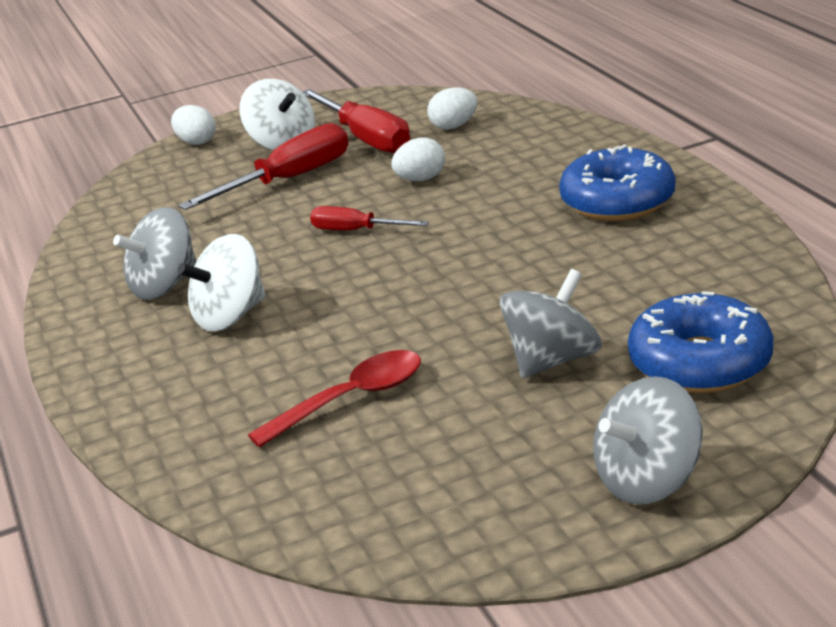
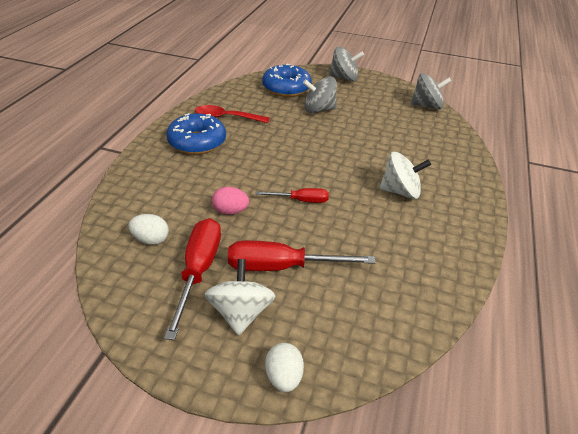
camera: 145 degrees left, 10 degrees up
grey spinning top [113,207,197,300] -> grey spinning top moved to [411,73,451,109]
red spoon [248,350,421,447] -> red spoon moved to [195,105,270,123]
red screwdriver [310,206,429,230] -> red screwdriver turned 60 degrees counterclockwise [255,188,329,203]
white egg [392,137,445,181] -> pink egg [212,187,249,215]

